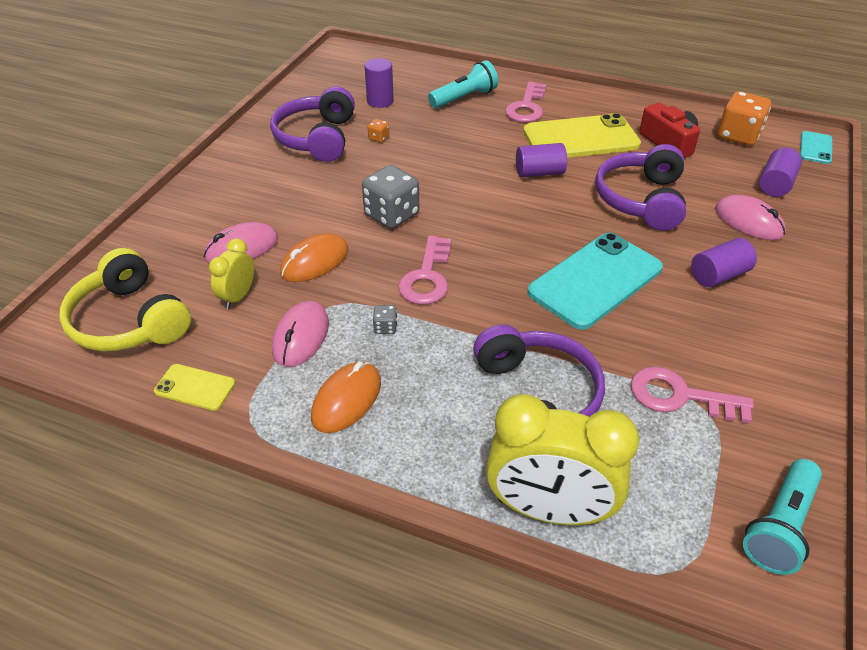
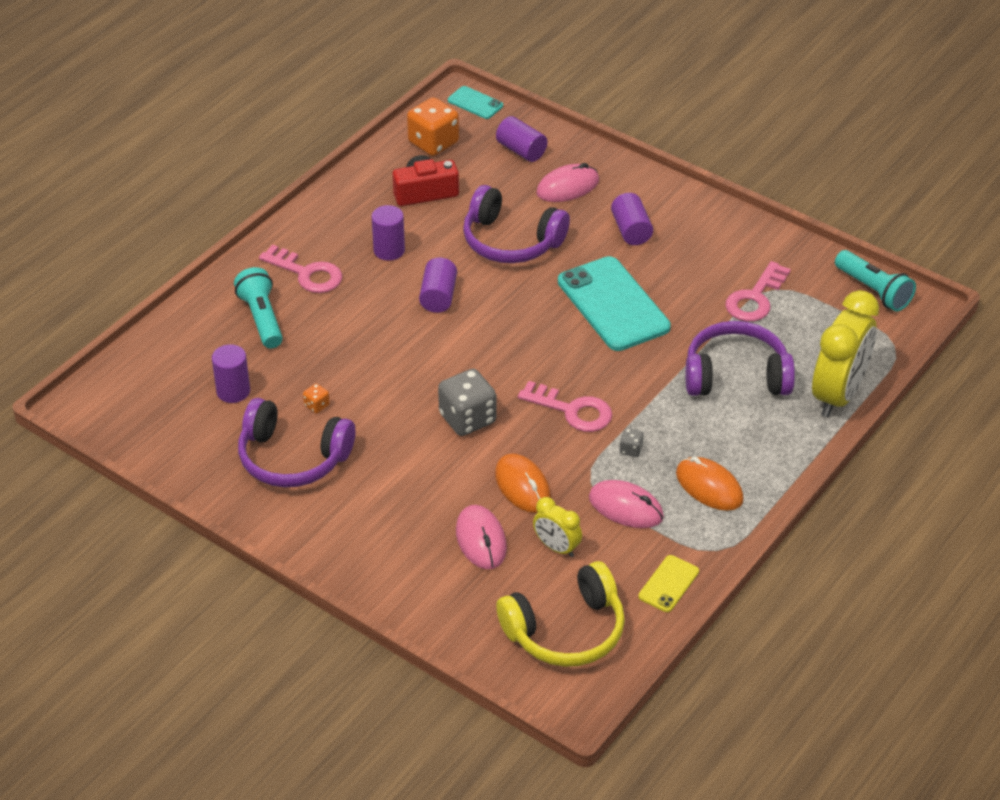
camera: 75 degrees left, 0 degrees up
yellow phone [523,113,641,158] -> purple cylinder [371,205,405,261]

